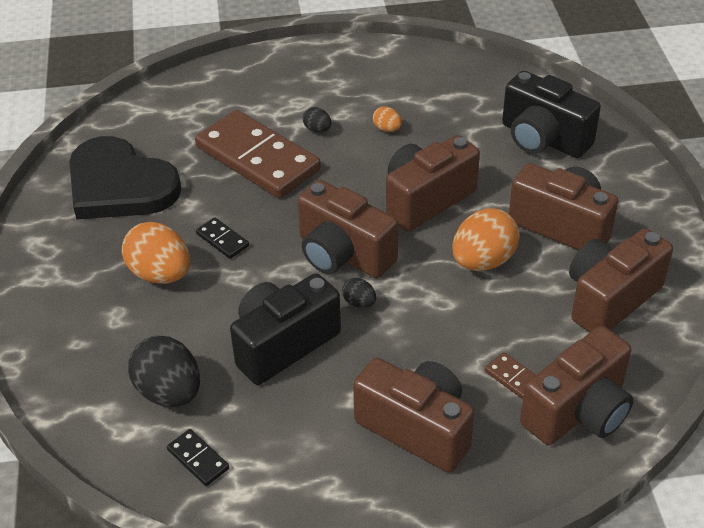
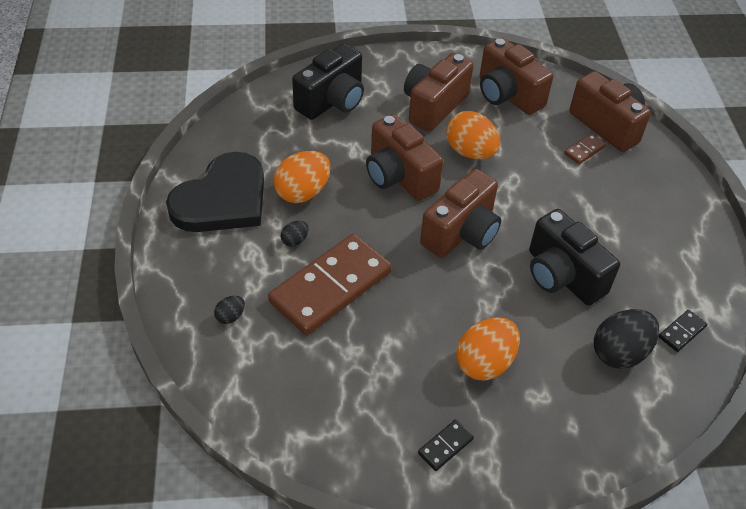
camera: 90 degrees left, 5 degrees up
black heart [69,136,181,219] -> black heart moved to [166,152,264,232]
black domino [196,217,249,259] -> black domino moved to [418,420,474,471]
black egg [342,278,376,308] -> black egg moved to [214,296,245,324]
brown camera [353,358,475,472] -> none
orange egg [373,106,402,132] -> orange egg [273,151,331,203], size x2.11

